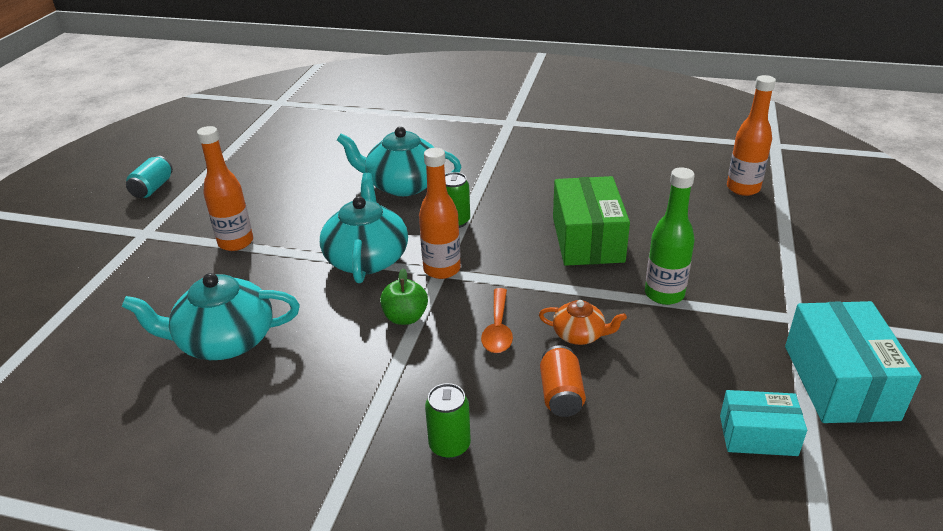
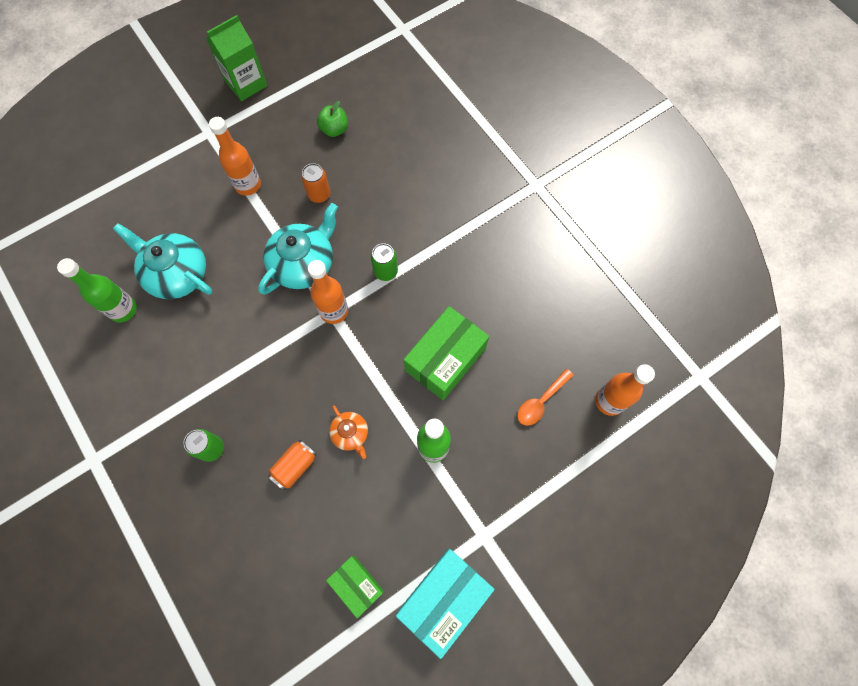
camera: 40 degrees right, 35 degrees up
turquoise can [126,156,173,198] -> green carton [206,15,267,101]
turquoise teapot [337,127,462,196] -> none
green apple [380,268,428,325] -> green apple moved to [317,101,348,137]
orange spoon [481,288,513,353] -> orange spoon moved to [517,369,574,426]
turquoise box [720,390,807,456] -> green box [326,556,384,618]
none -> green bottle [57,258,137,322]
none -> orange can [301,163,330,203]

